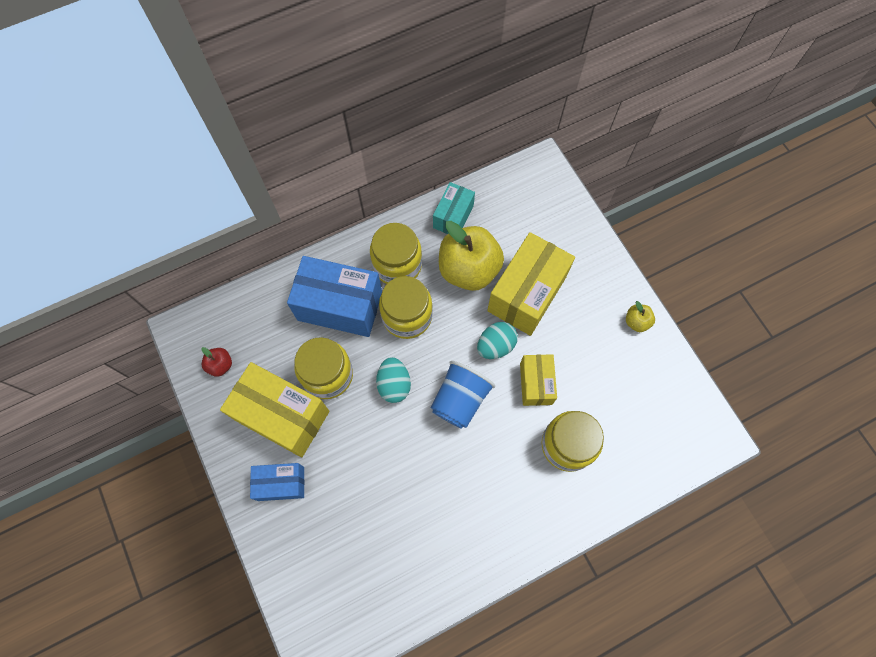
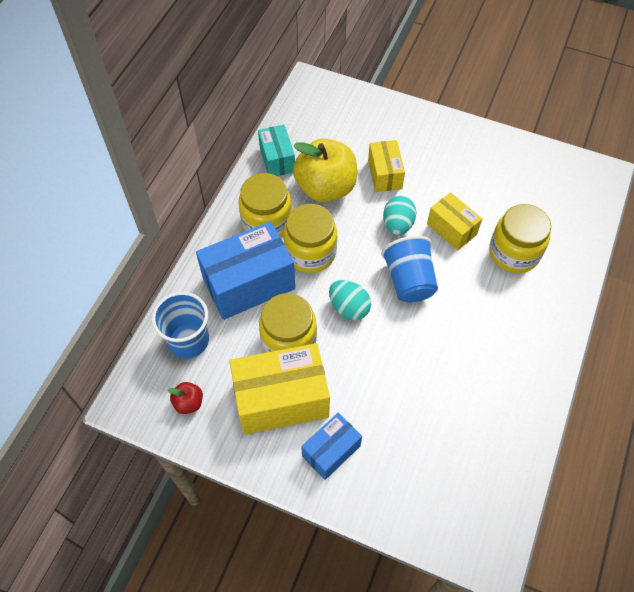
camera: 40 degrees left, 10 degrees down
yellow box [487,232,575,336] -> yellow box [368,140,405,192], size x0.57
yellow apple [626,301,655,332] -> none
none -> blue cup [152,292,209,358]

